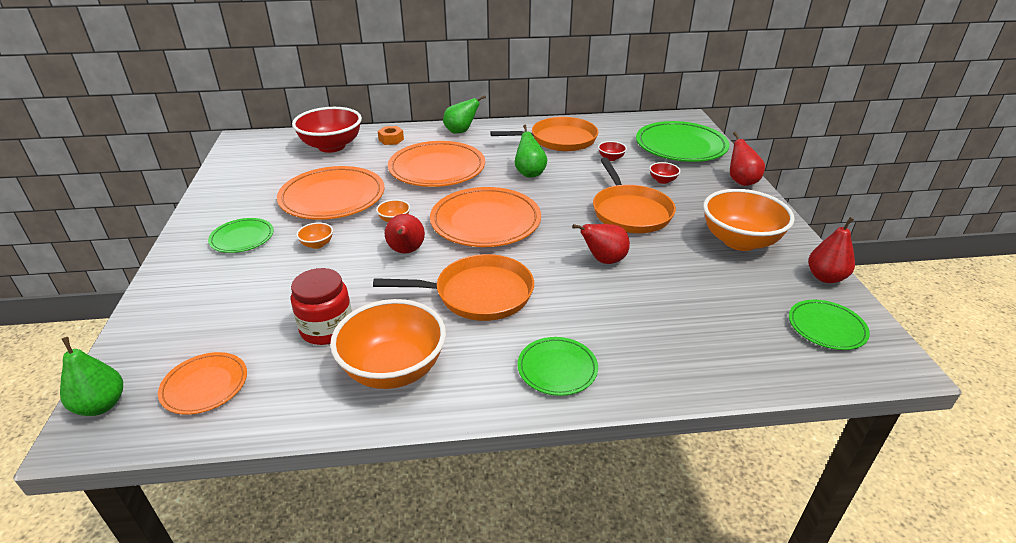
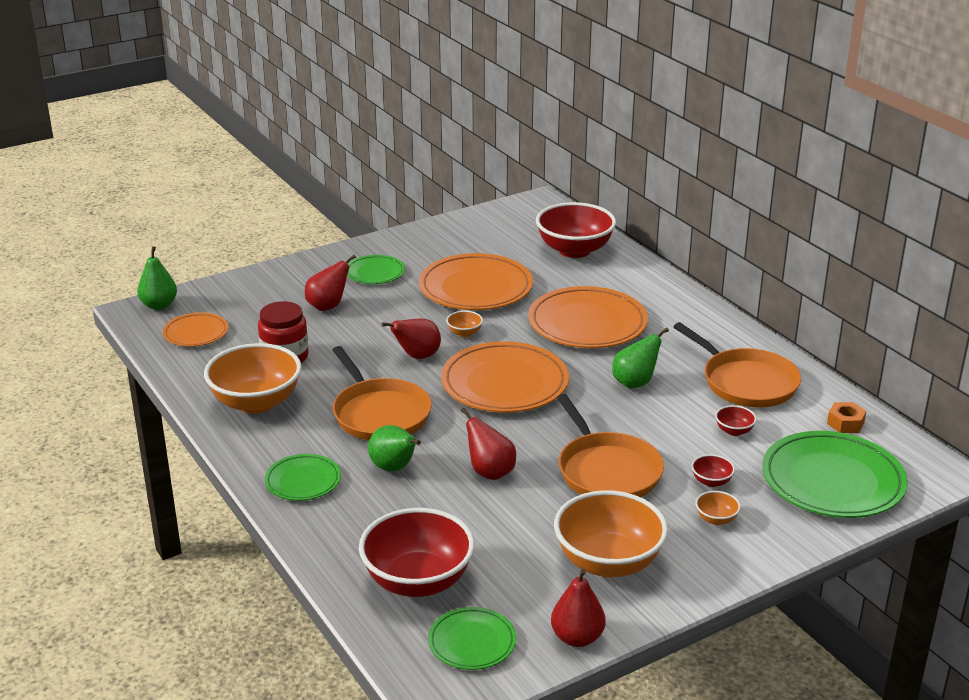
camera: 65 degrees right, 5 degrees down
orange bowl [296,222,333,249] -> orange bowl moved to [695,491,741,525]
orange nut [378,126,404,145] -> orange nut moved to [827,402,866,433]
green pear [443,95,486,134] -> green pear moved to [368,425,421,472]
orange pan [593,157,676,233] -> orange pan turned 75 degrees counterclockwise [557,394,664,497]
red pear [730,132,765,186] -> red pear moved to [305,255,356,311]
none -> red bowl [359,508,475,597]

